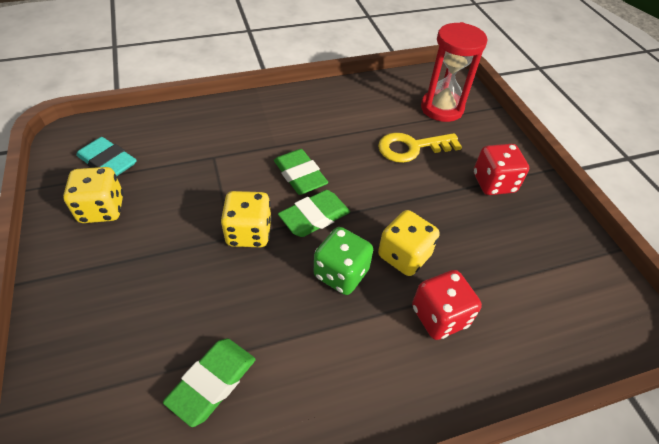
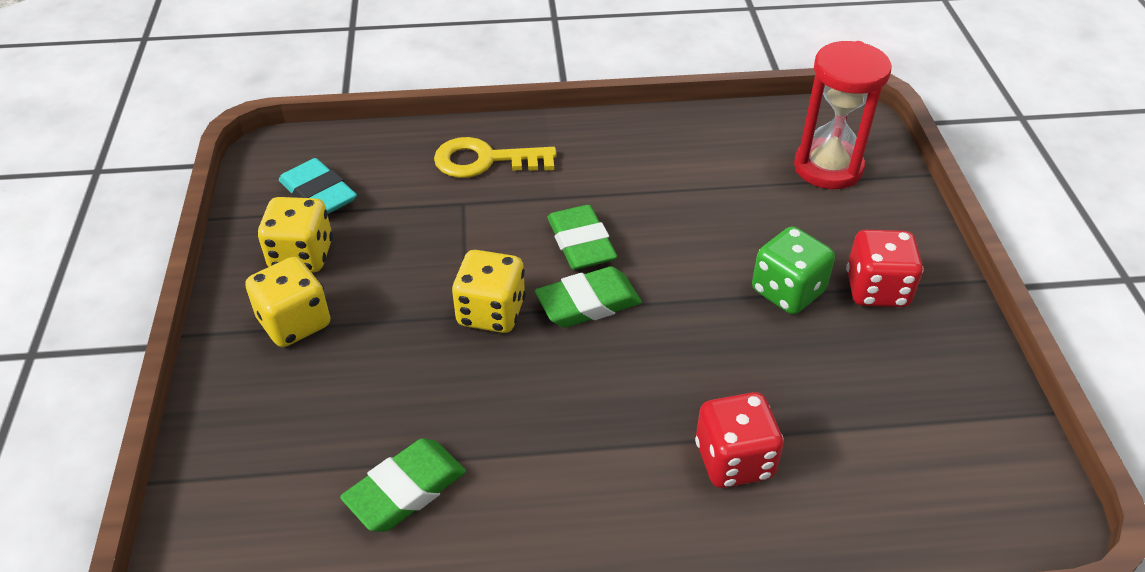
camera: 15 degrees right, 5 degrees down
green dice [314,227,373,295] -> green dice moved to [752,226,835,314]
yellow key [378,133,462,163] -> yellow key moved to [434,137,557,178]
yellow dice [378,210,440,276] -> yellow dice moved to [245,257,330,347]

